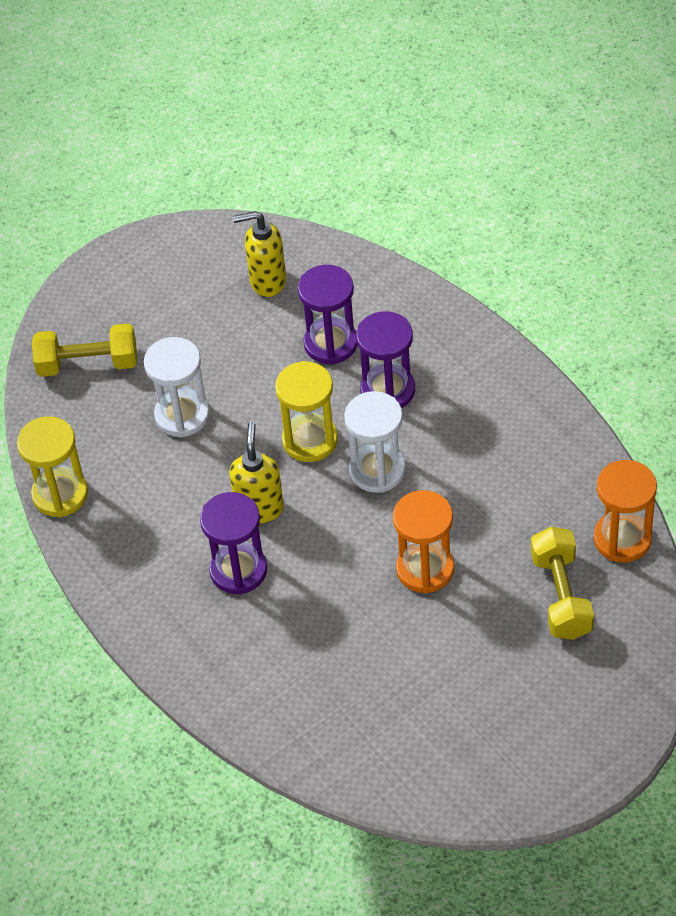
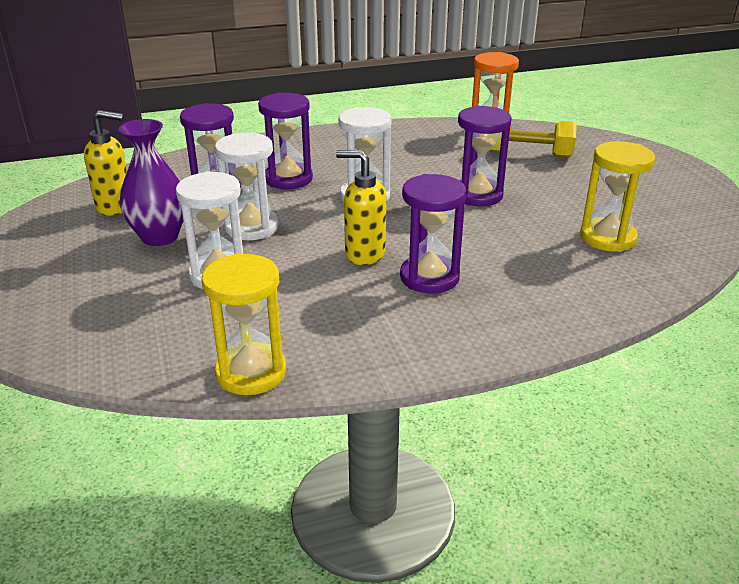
camera: 75 degrees left, 20 degrees down
yellow dumbbell [32,323,137,377] -> none
yellow soap dispenser [233,211,286,297] -> yellow soap dispenser turned 105 degrees counterclockwise [84,110,127,216]
yellow hourglass [275,361,338,462] -> yellow hourglass moved to [580,141,655,252]
orange hourglass [393,490,454,594] -> purple hourglass [458,106,512,206]
none -> purple vase [118,119,183,246]
none -> white hourglass [215,132,279,240]

